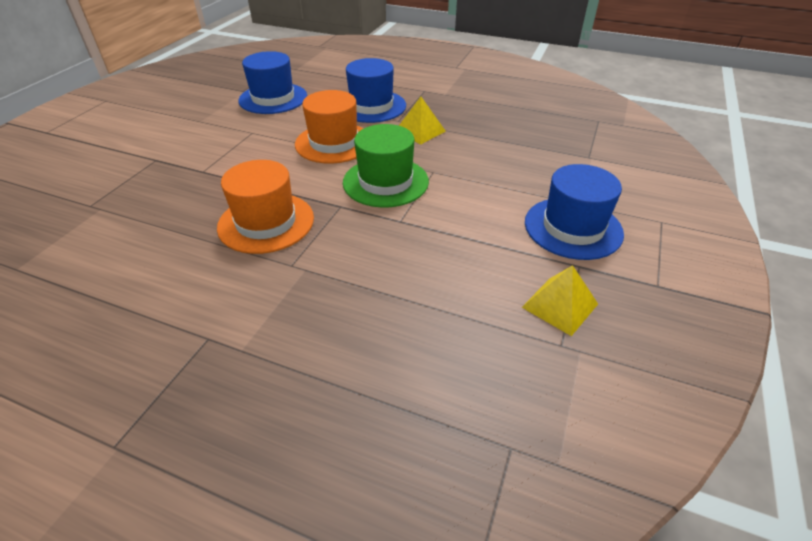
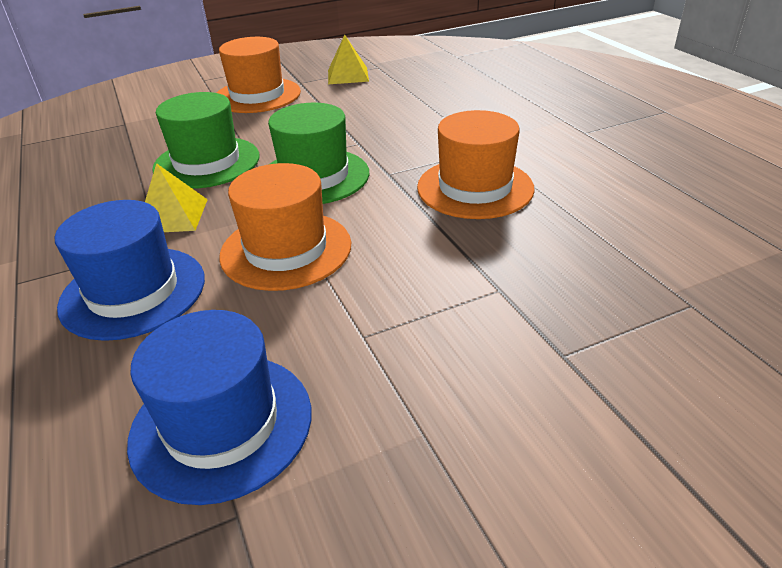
camera: 135 degrees left, 5 degrees down
blue hat [525,164,624,260] -> orange hat [217,37,301,113]
none -> green hat [152,92,259,189]

